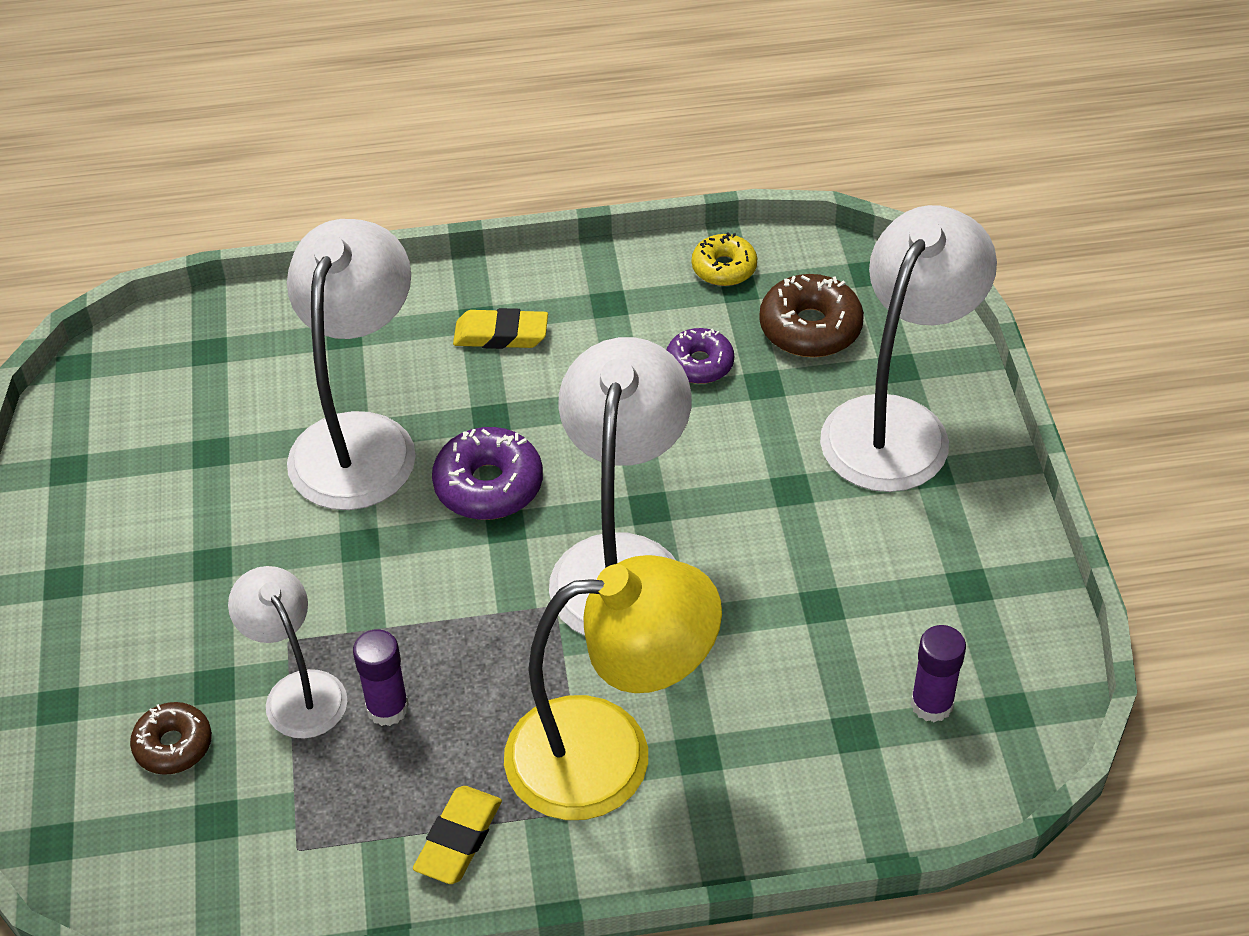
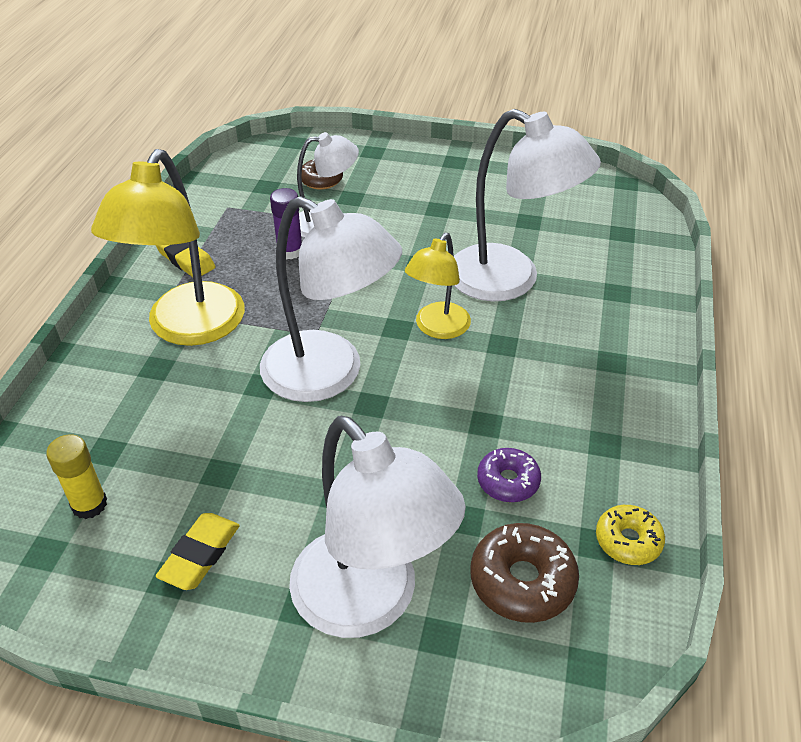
camera: 110 degrees right, 5 degrees down
purple donut [432,427,543,520] -> yellow lamp [405,233,471,339]
yellow eraser [453,308,548,349] -> yellow eraser moved to [156,513,240,590]
purple glue stick [911,625,966,722] -> yellow glue stick [46,434,107,519]

